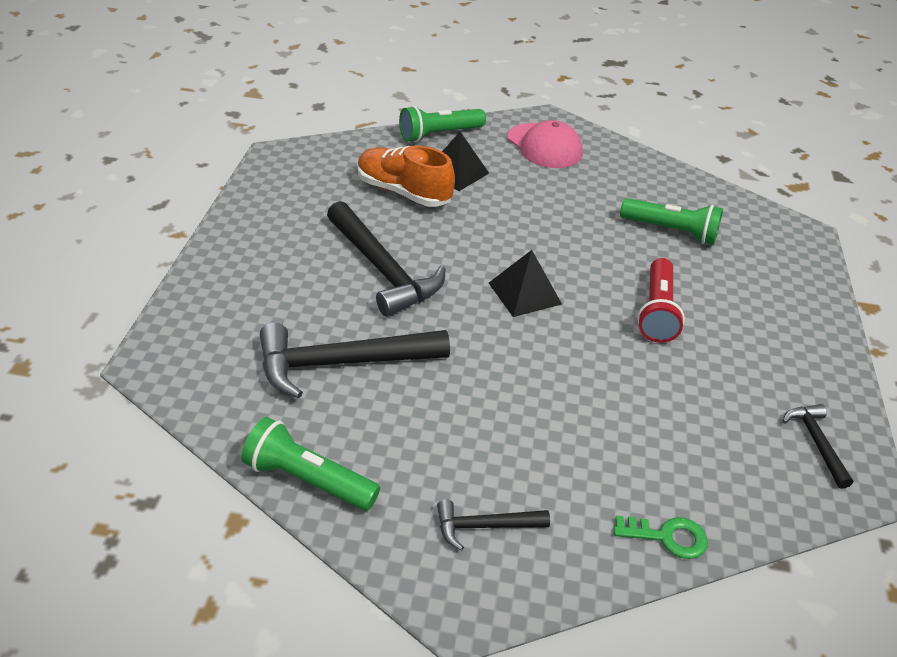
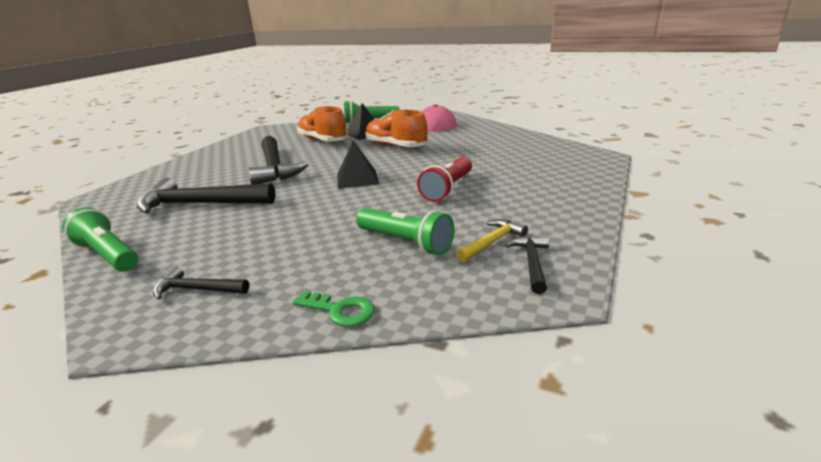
camera: 20 degrees right, 15 degrees down
green flashlight [620,198,723,245] -> green flashlight moved to [356,208,454,255]
none -> orange shoe [365,110,428,147]
none -> yellow hammer [456,219,528,262]

